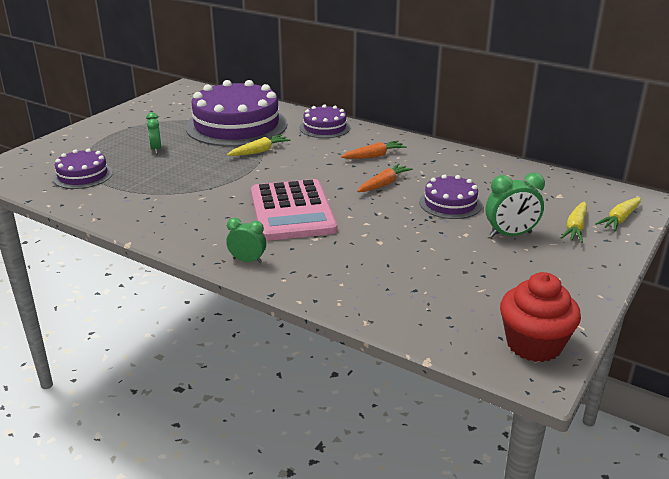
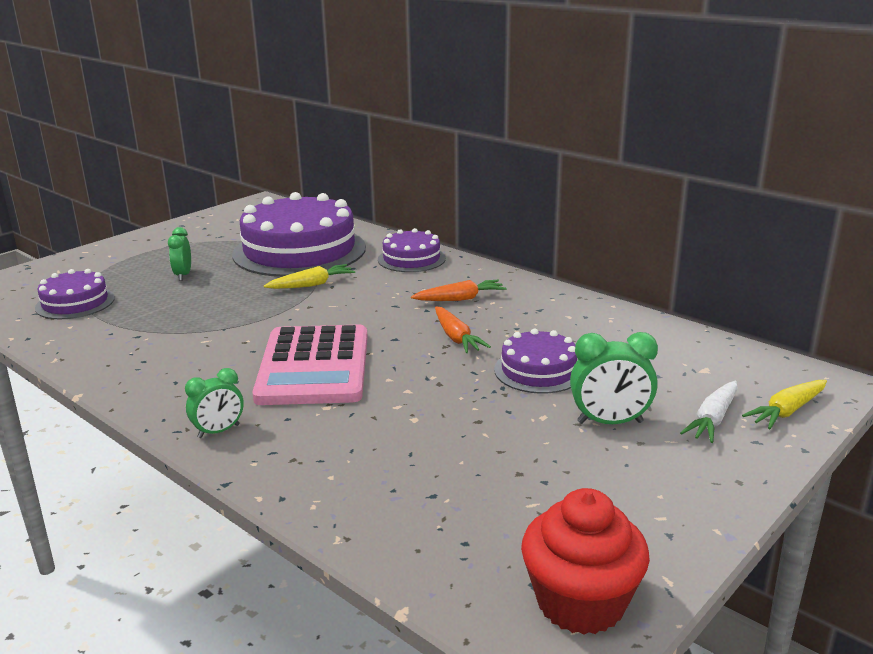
camera: 10 degrees right, 5 degrees down
green clock [226,218,266,263] -> green clock turned 120 degrees clockwise [185,368,244,438]
orange carrot [357,163,413,192] -> orange carrot turned 105 degrees clockwise [435,306,491,353]
yellow carrot [561,202,587,243] -> white carrot [680,380,738,443]

